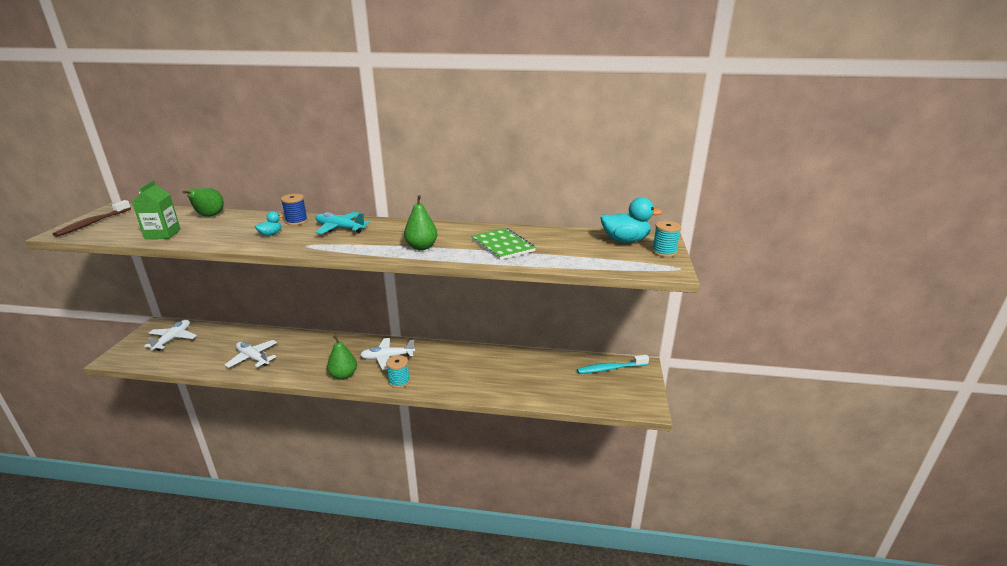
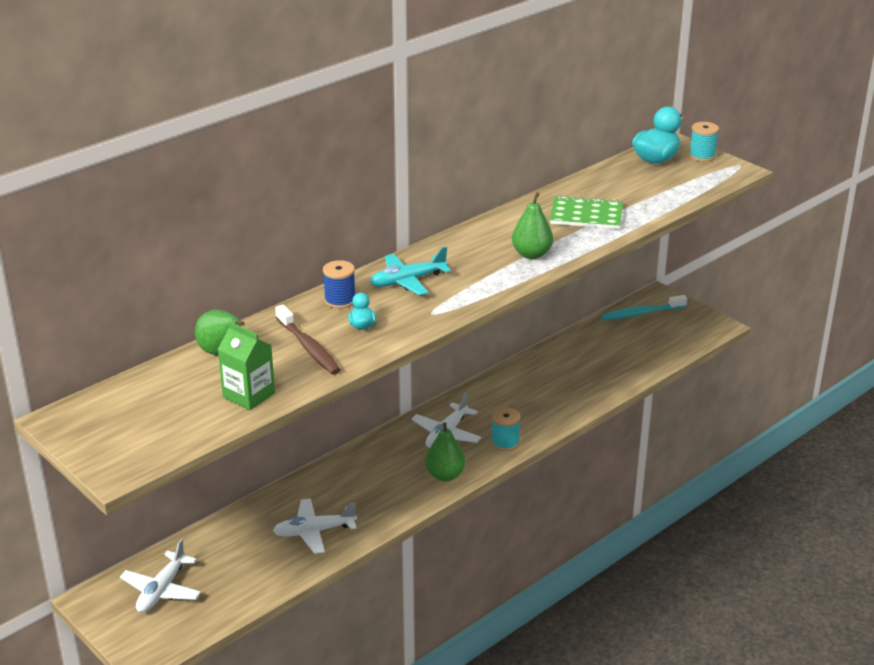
camera: 50 degrees left, 5 degrees up
brown toothbrush [53,200,131,237] -> brown toothbrush moved to [275,305,341,375]
white plane [144,320,197,351] -> white plane turned 120 degrees counterclockwise [120,539,201,613]
turquoise toothbrush [577,355,649,374] -> turquoise toothbrush turned 45 degrees clockwise [601,295,687,321]

